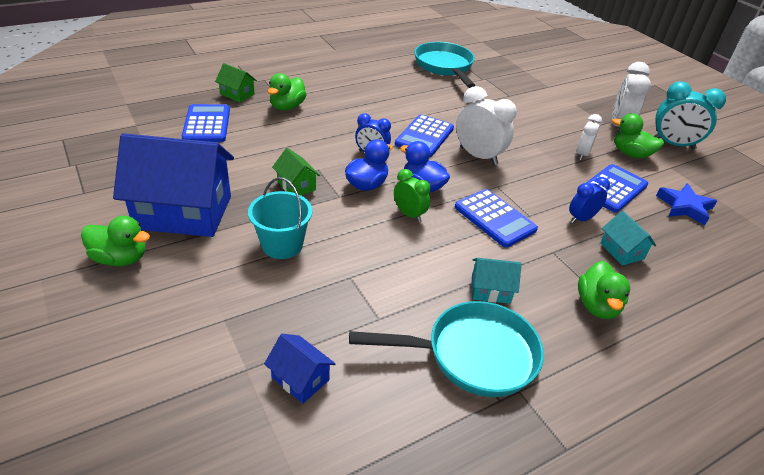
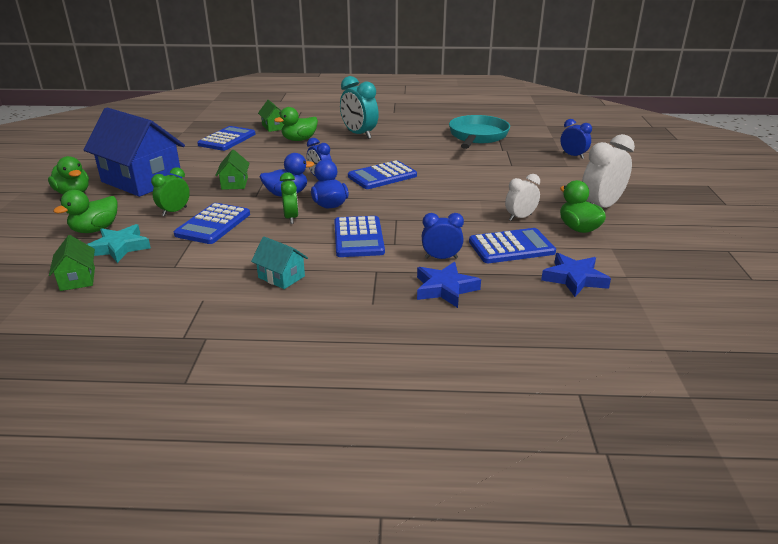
camera: 35 degrees right, 10 degrees down
turquoise bucket [248,177,312,259] -> green clock [151,167,190,216]
blue house [264,334,336,404] -> green house [49,235,95,291]
turquoise pan [349,301,544,397] -> none
white clock [456,86,517,166] -> none
green duck [578,261,630,319] -> green duck moved to [53,190,118,233]
turquoise house [600,211,657,266] -> blue star [417,262,481,308]
turquoise clock [654,81,726,150] -> turquoise clock moved to [340,76,379,139]
none -> turquoise star [87,224,151,263]
none -> blue calculator [174,203,250,244]
none -> blue clock [561,119,592,159]

